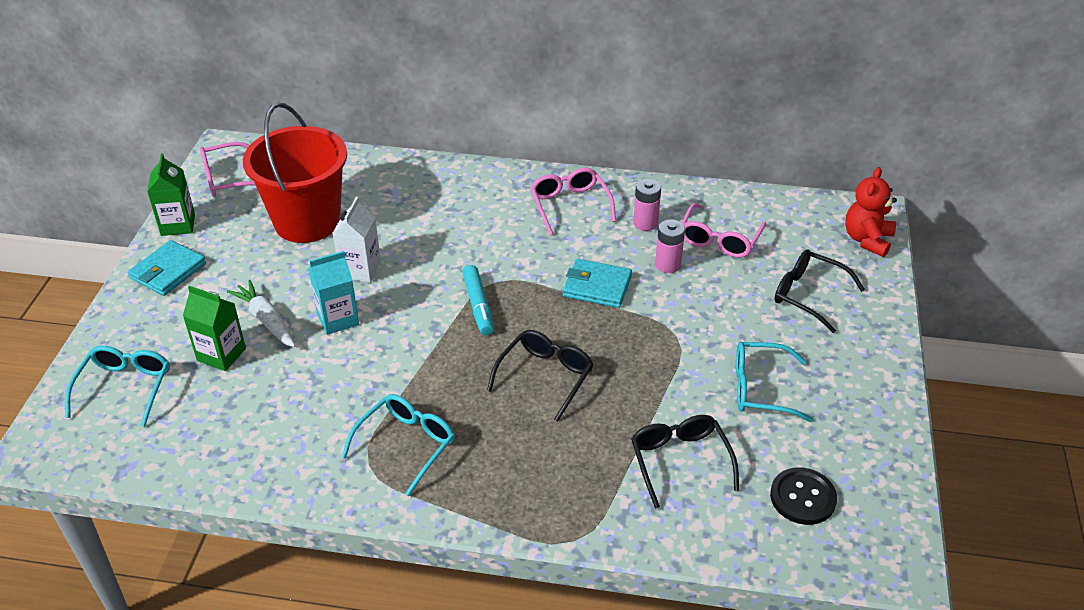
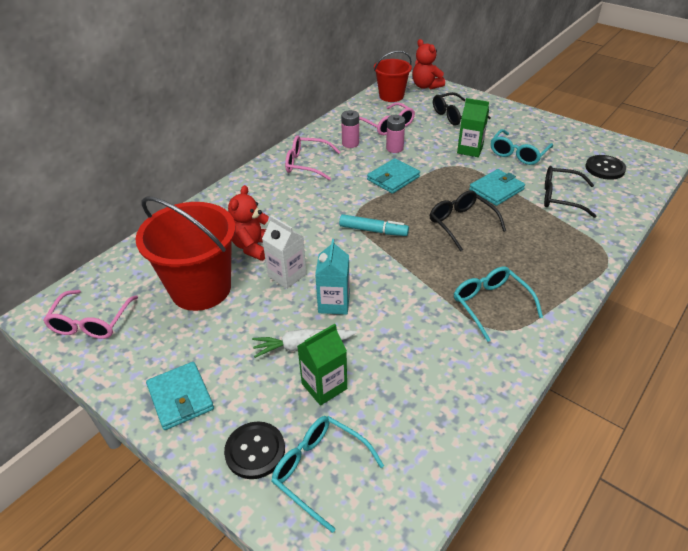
camera: 60 degrees left, 0 degrees up
green carton [147,153,195,236] -> green carton moved to [457,98,489,157]
none -> black button [224,421,285,479]
none -> red teddy bear [228,185,269,261]
none -> red bucket [374,51,412,102]
none -> turquoise wallet [469,169,525,206]

